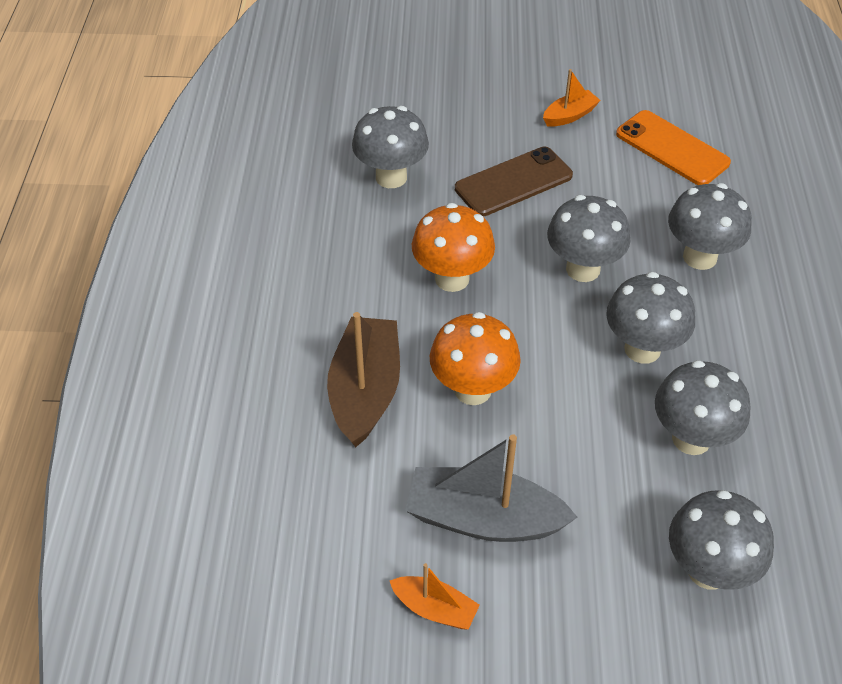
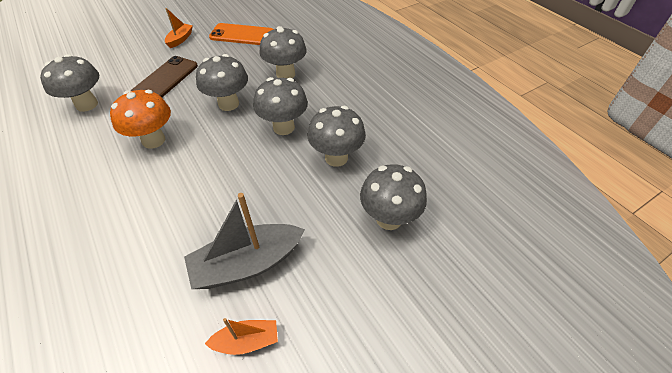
camera: 35 degrees left, 0 degrees up
brown boat [327,312,400,447] -> none
orange mushroom [430,312,521,405] -> none

